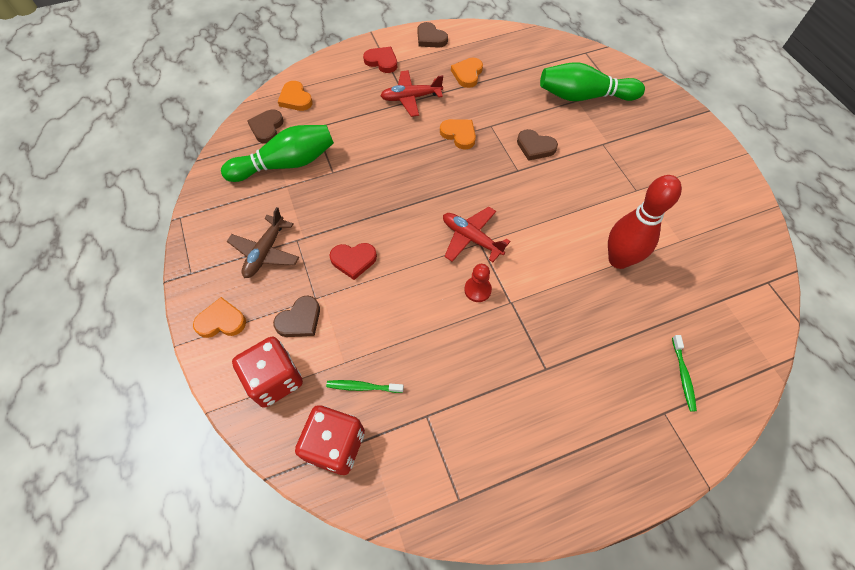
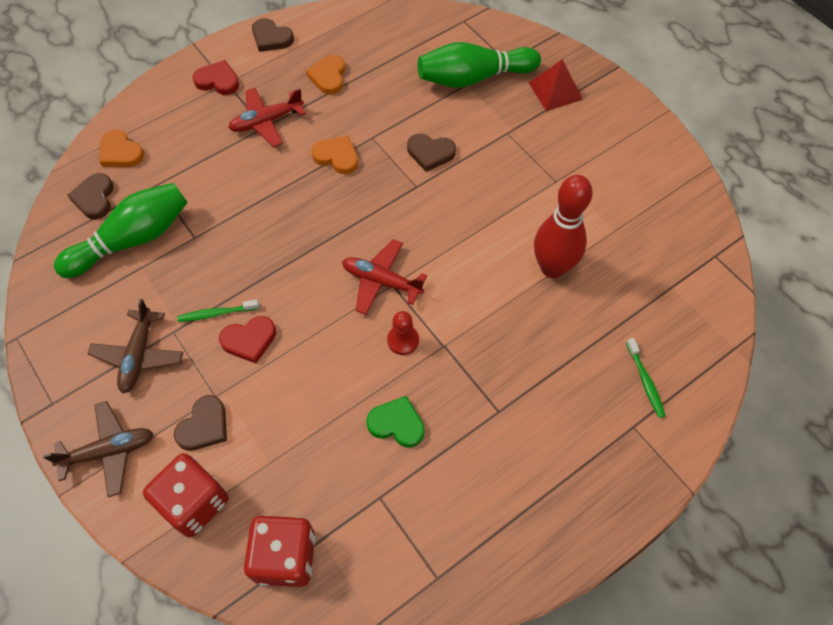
camera: 15 degrees left, 0 degrees up
orange heart [193,297,246,338] -> brown plane [43,401,154,497]
green toothbrush [326,380,404,393] -> green toothbrush moved to [178,299,259,322]
none -> green heart [366,396,425,448]
none -> red pyramid [529,59,583,111]

